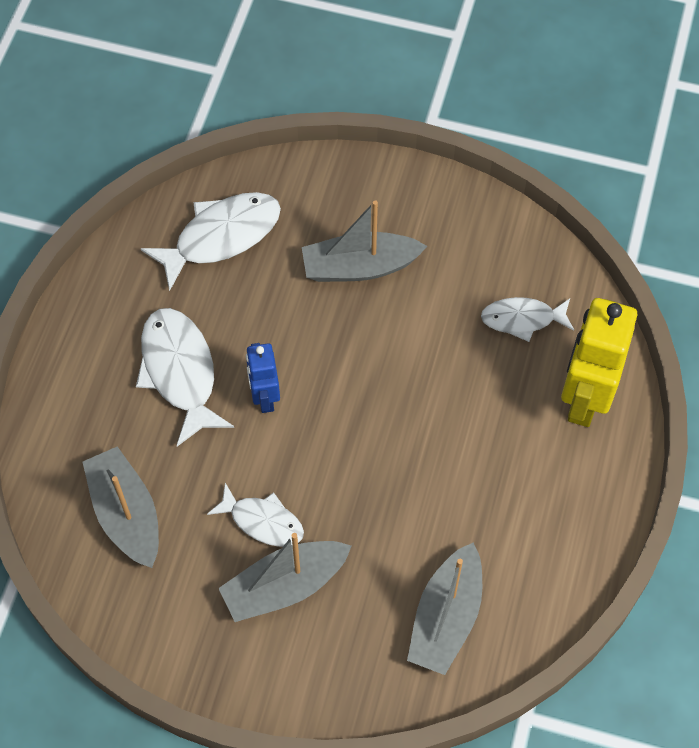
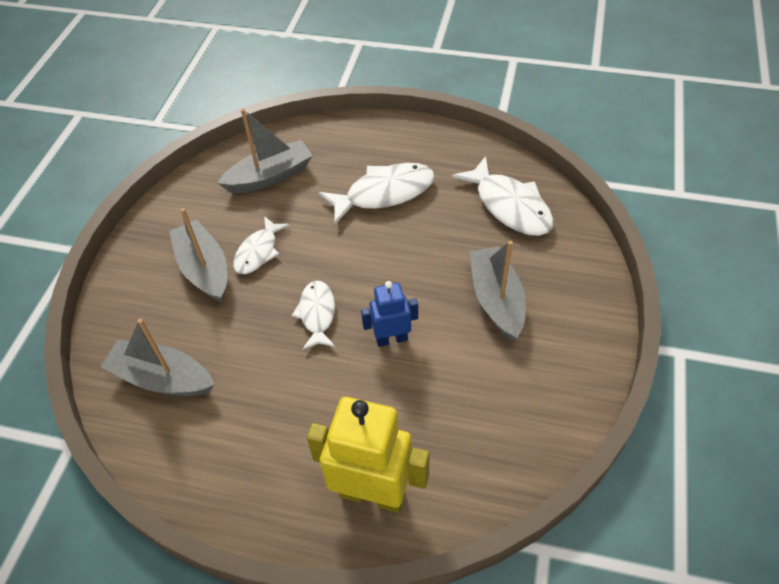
camera: 90 degrees right, 10 degrees down
blue robot [246,343,280,413] -> blue robot moved to [361,281,418,347]
white fish [481,297,574,342] -> white fish moved to [291,281,335,350]

